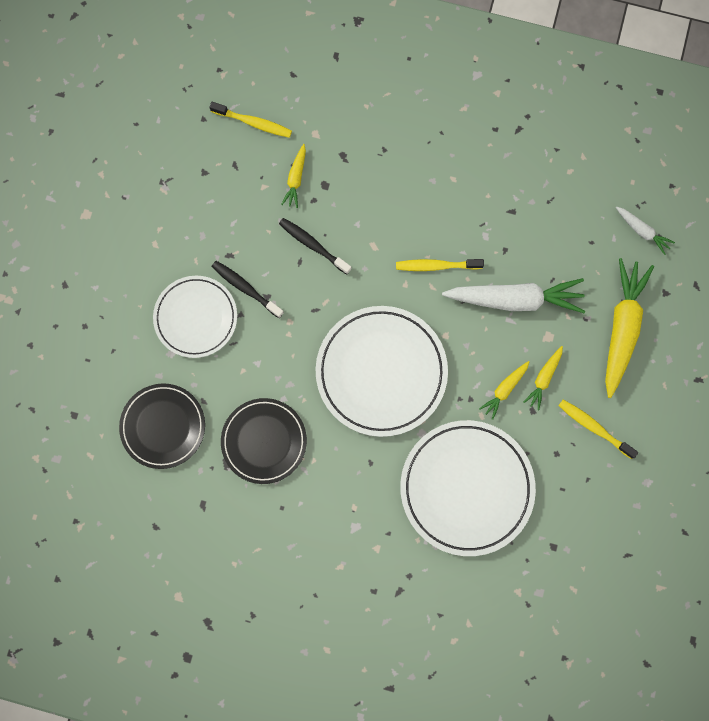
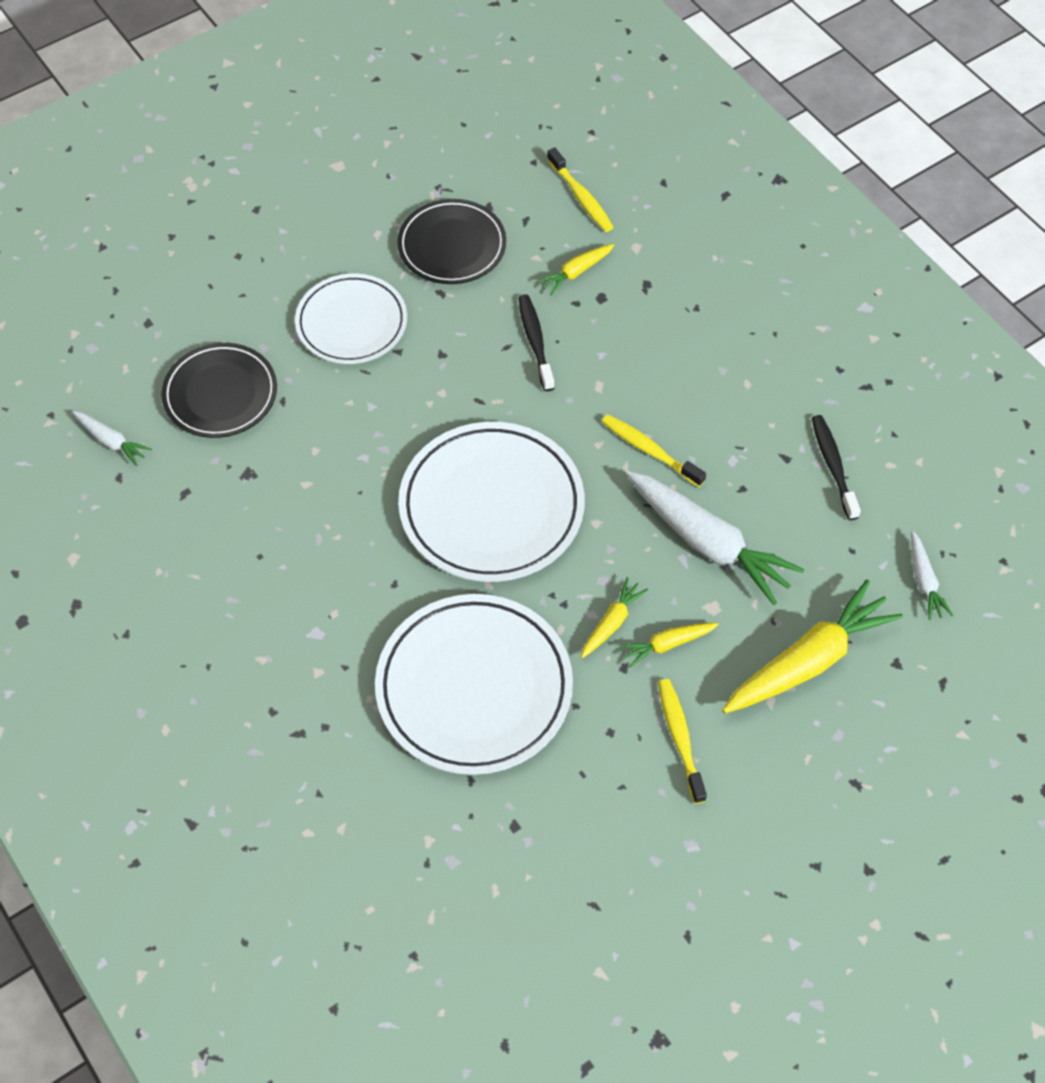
camera: 40 degrees right, 20 degrees down
black toothbrush [211,261,284,318] -> black toothbrush moved to [812,415,861,520]
black plate [221,398,307,484] -> black plate moved to [397,199,506,284]
yellow carrot [479,361,529,420] -> yellow carrot turned 135 degrees clockwise [581,577,648,658]
none -> white carrot [72,411,152,466]

